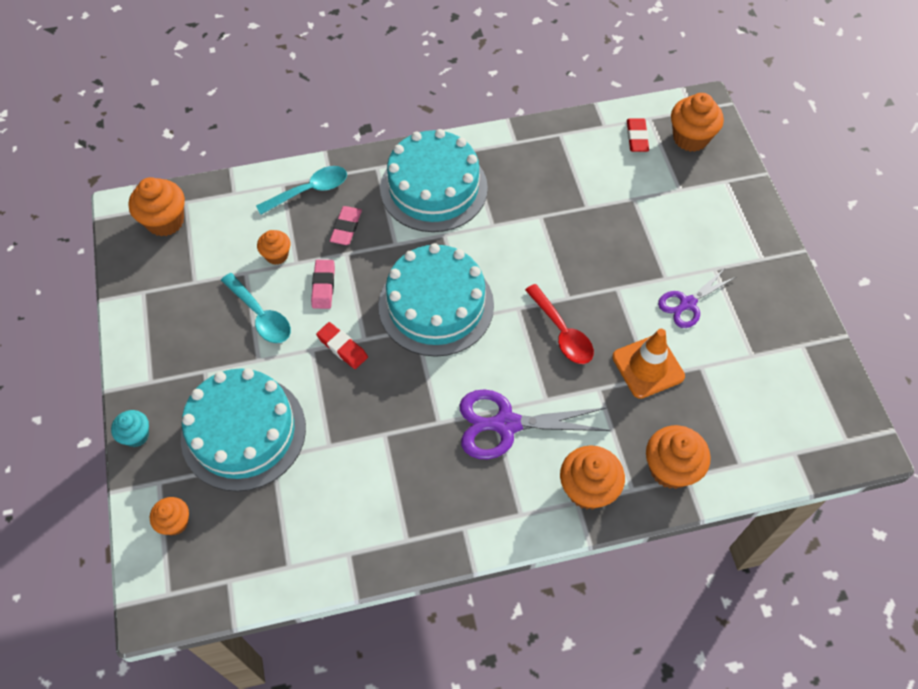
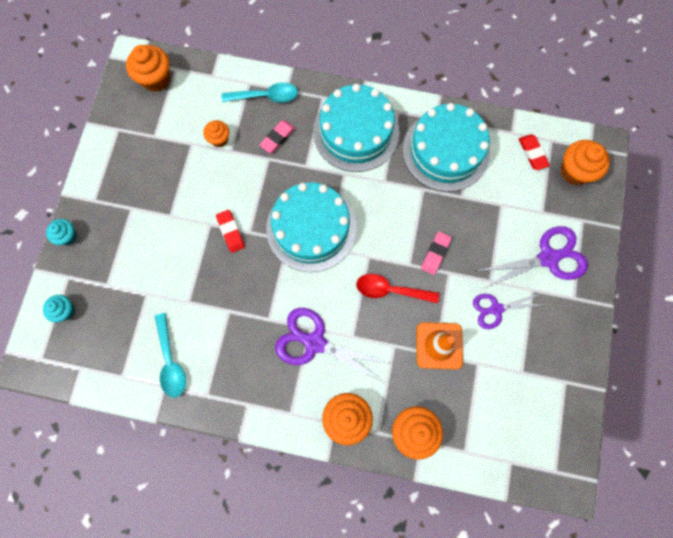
camera: 25 degrees right, 15 degrees up
orange cupcake [150,497,189,535] -> turquoise cupcake [43,295,75,322]
turquoise cake [181,368,306,492] -> turquoise cake moved to [403,103,490,192]
turquoise spoon [221,273,291,343] -> turquoise spoon moved to [155,313,186,398]
pink eraser [311,260,335,309] -> pink eraser moved to [421,231,452,275]
red spoon [525,284,594,364] -> red spoon turned 105 degrees clockwise [356,274,439,303]
red eraser [627,119,649,152] -> red eraser turned 45 degrees counterclockwise [519,134,550,170]
none -> purple scissors [477,226,588,290]

